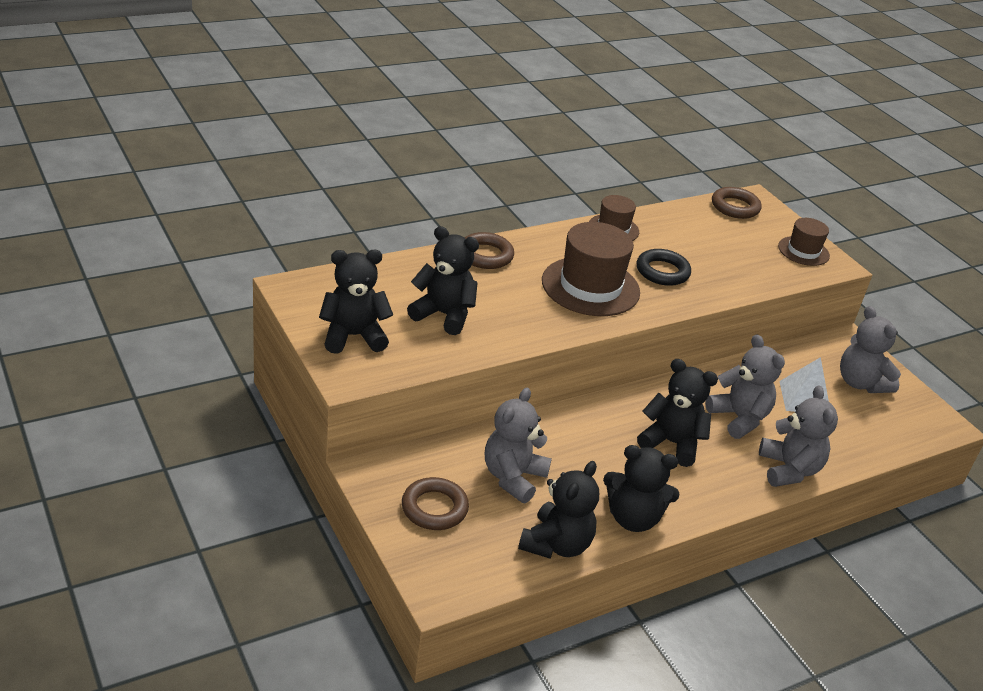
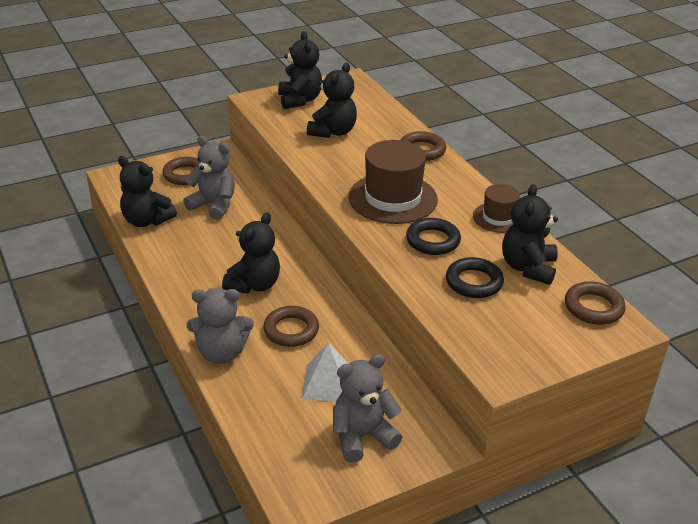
camera: 95 degrees right, 0 degrees up
black teddy bear [603,445,680,532] -> black teddy bear moved to [502,184,558,285]
grey teddy bear [705,334,785,439] -> brown ring [263,306,319,347]
brown hat [778,218,830,266] -> none
none -> black ring [446,257,504,298]

